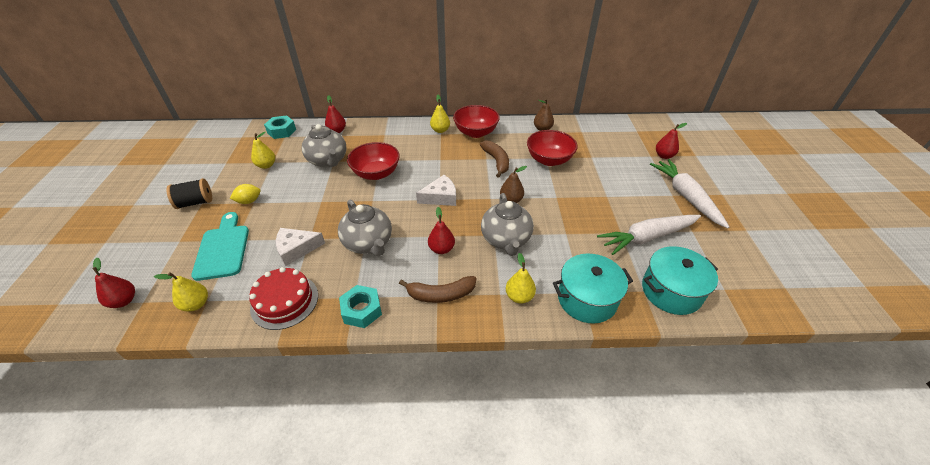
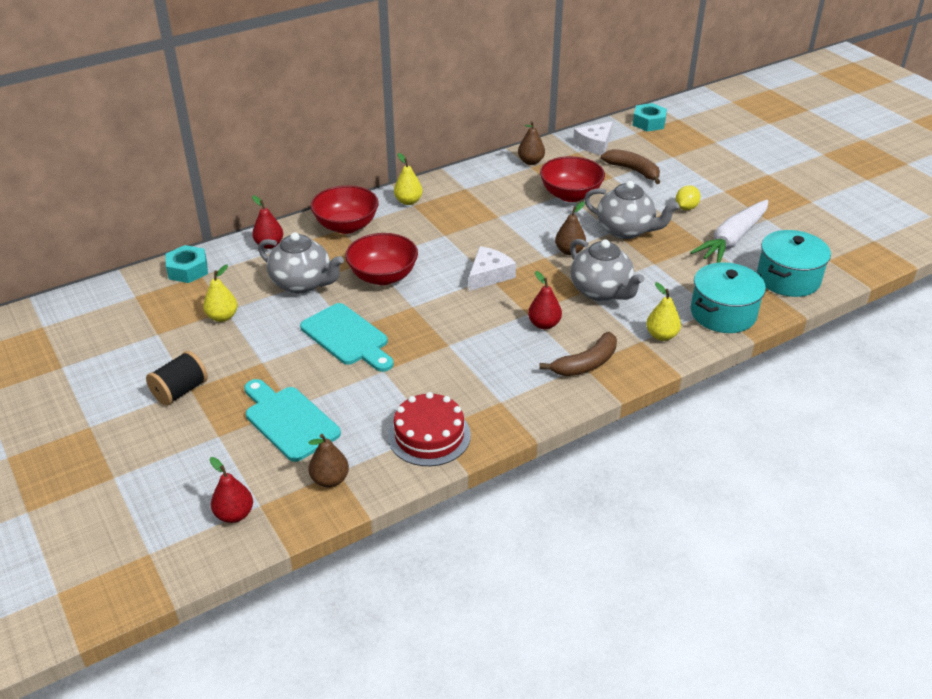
camera: 30 degrees left, 5 degrees down
yellow pear [154,272,208,312] -> brown pear [308,434,349,487]
yellow lemon [230,184,260,204] -> yellow lemon moved to [676,185,701,210]
white cheese [276,228,325,266] -> white cheese moved to [573,121,613,155]
grey teapot [338,200,392,256] -> grey teapot moved to [584,181,679,239]
turquoise nut [339,285,382,328] -> turquoise nut moved to [633,103,667,131]
red bowl [453,105,500,138] -> red bowl moved to [310,185,379,234]
brown banana [480,141,509,178] -> brown banana moved to [601,149,660,184]
white carrot [650,159,729,228] -> none
red pear [656,123,687,159] -> none
none -> turquoise cutting board [300,303,393,372]

